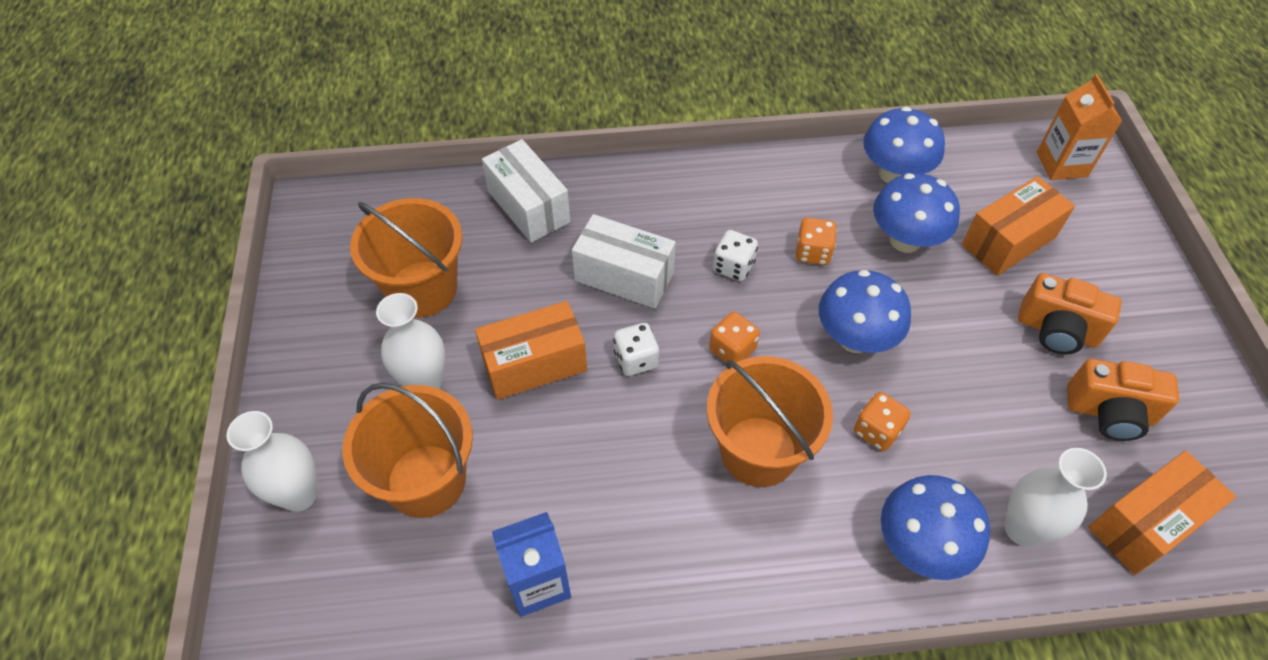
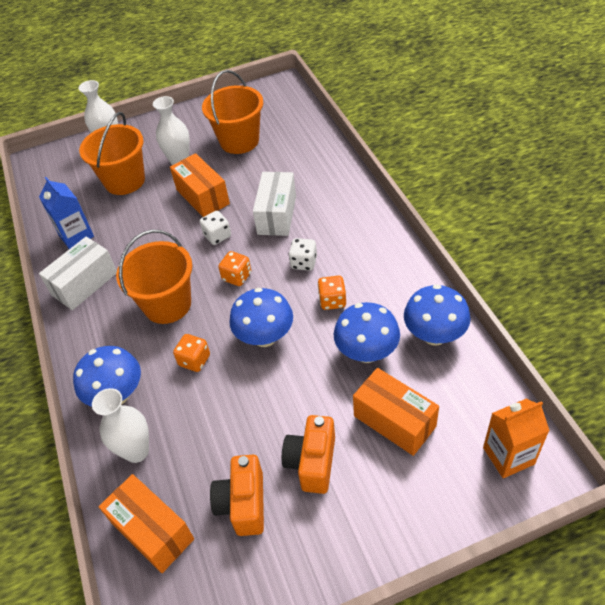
camera: 80 degrees right, 5 degrees down
white box [482,139,570,243] -> white box moved to [39,237,117,310]

